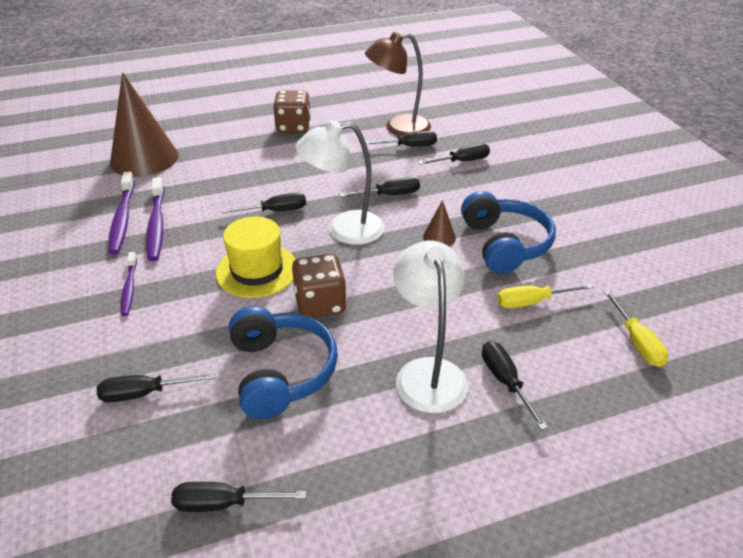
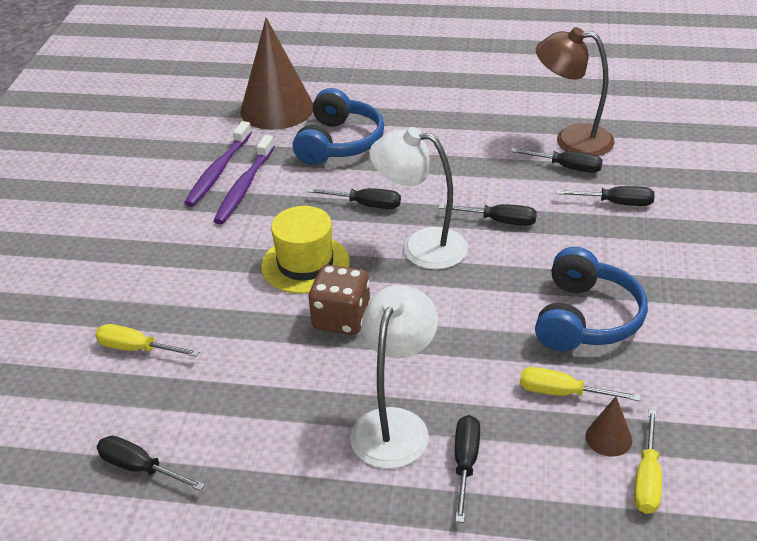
camera: 30 degrees right, 0 degrees up
black screwdriver [97,373,215,403] -> yellow screwdriver [95,324,200,357]
purple toothbrush [121,252,137,316] -> none
blue headphones [229,306,338,419] -> blue headphones moved to [293,88,384,165]
brown dice [273,91,311,133] -> none
brown cone [423,200,456,246] -> brown cone moved to [585,396,632,457]

